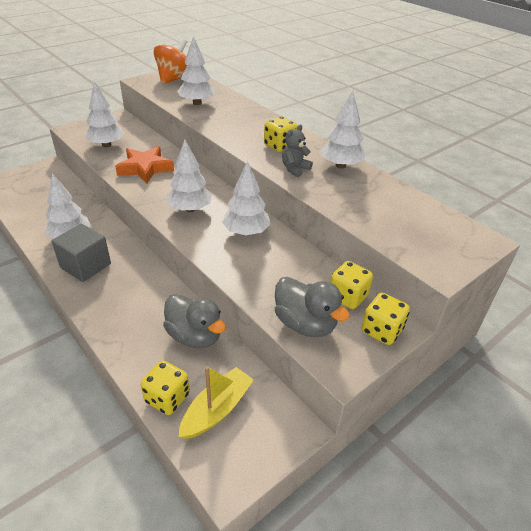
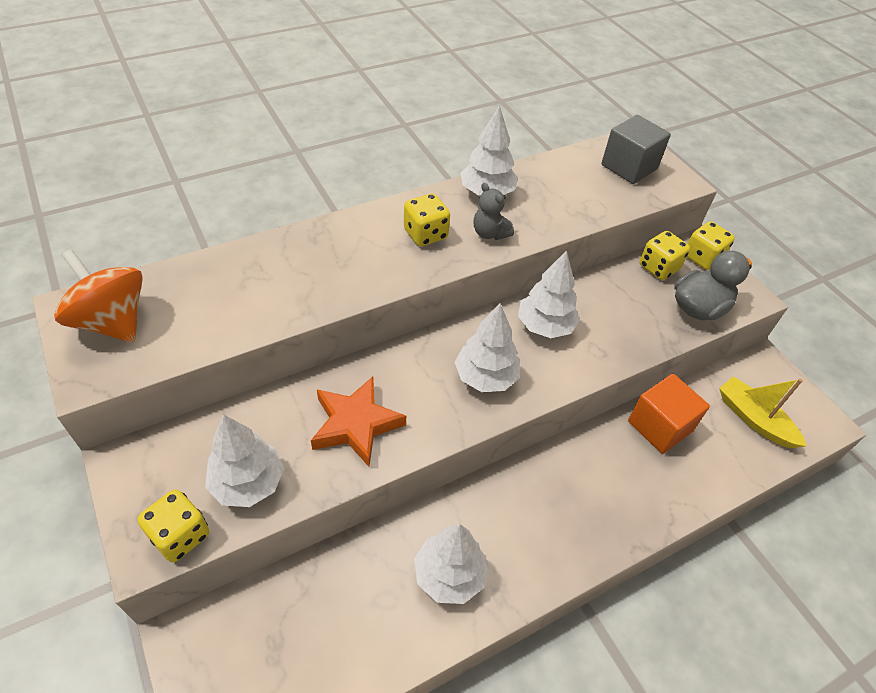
camera: 80 degrees left, 10 degrees up
grey cube [52,224,111,282] -> grey cube moved to [601,115,671,184]
yellow dice [141,360,190,415] -> yellow dice moved to [138,489,209,562]
grey duck [163,294,226,348] -> orange cube [628,374,710,454]
white tree [177,36,215,105] -> none

